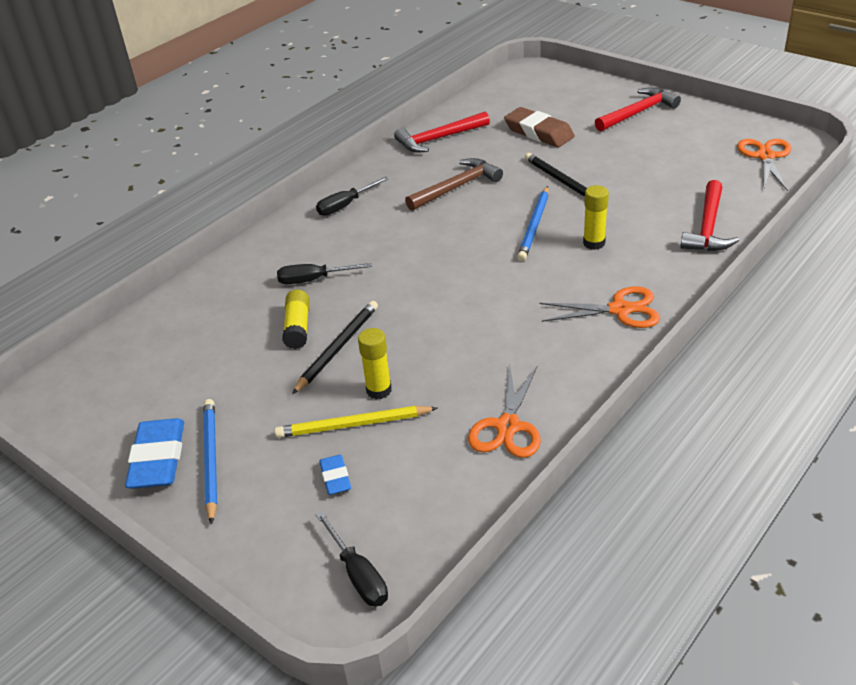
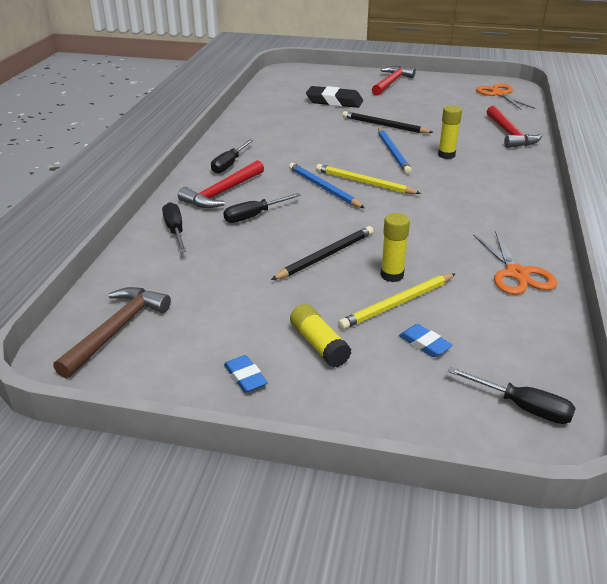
camera: 30 degrees left, 5 degrees down
blue eraser [125,418,184,489] -> blue eraser [224,355,268,393], size x0.53
blue pencil [203,399,217,525] -> blue pencil moved to [289,163,365,208]
yellow glue stick [282,289,310,349] -> yellow glue stick moved to [290,304,351,368]
black pencil [292,301,378,394] -> black pencil turned 45 degrees clockwise [271,226,373,280]
red hammer [394,112,490,153] -> red hammer moved to [178,160,264,208]
brown hammer [405,158,503,211] -> brown hammer moved to [53,287,171,379]
brown eraser [504,107,575,147] -> black eraser [306,86,363,108]
orange scissors [539,286,660,328] -> none
none -> black screwdriver [162,202,186,252]
none -> yellow pencil [316,164,421,194]

